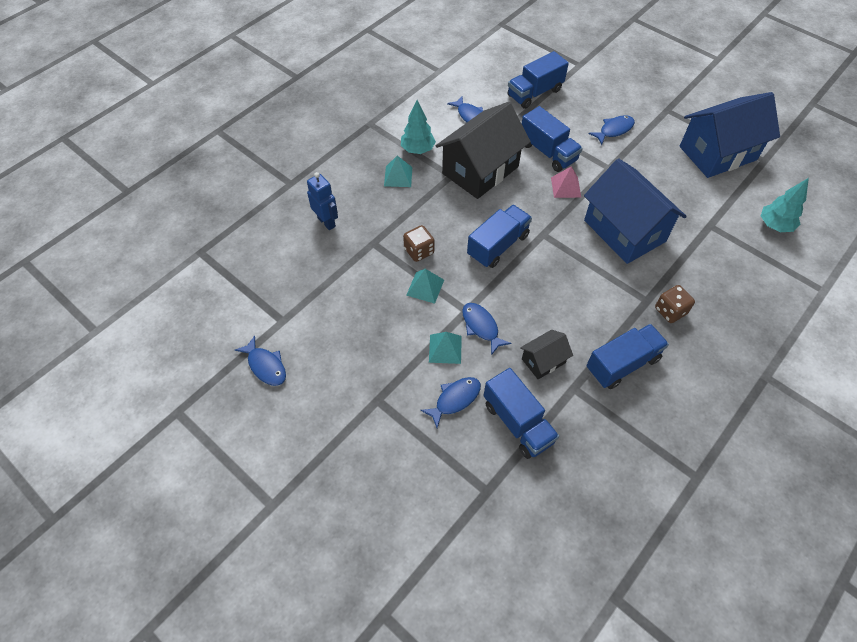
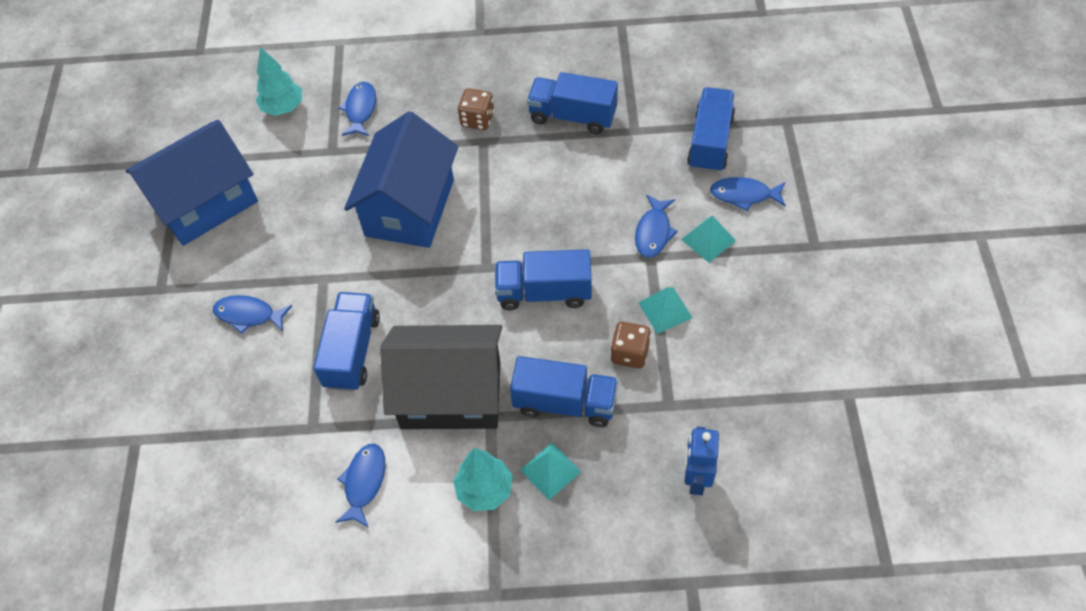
camera: 130 degrees left, 0 degrees up
blue fish [235,335,286,386] -> blue fish moved to [338,82,376,136]
blue truck [508,51,569,109] -> blue truck moved to [510,356,618,427]
black house [520,330,573,379] -> none
pink pyramid [551,166,581,198] -> none
blue house [680,92,780,178] -> blue house turned 60 degrees counterclockwise [125,120,258,246]

